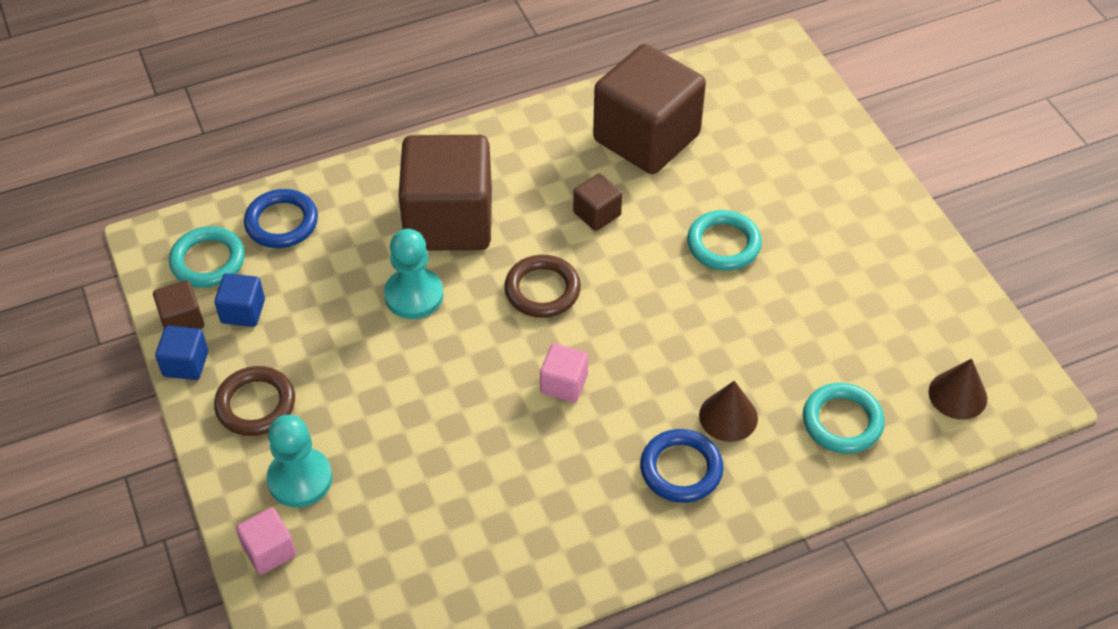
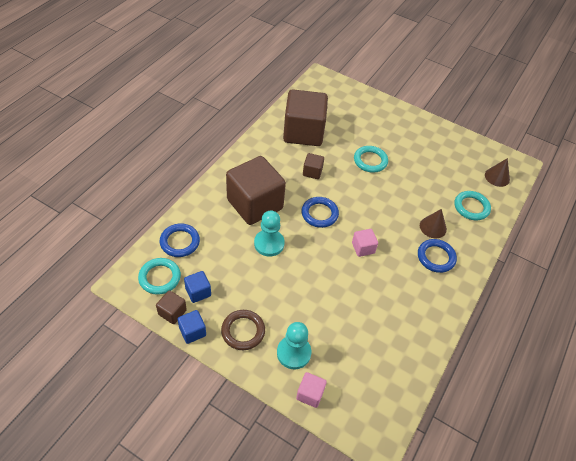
camera: 40 degrees left, 0 degrees up
brown ring [504,255,581,318] -> blue ring [301,197,339,228]

